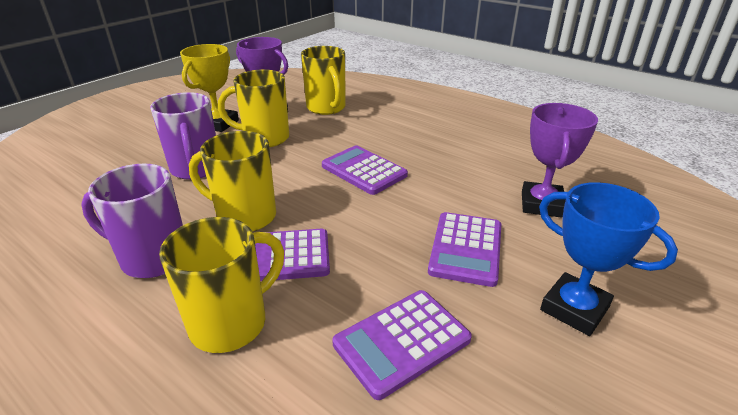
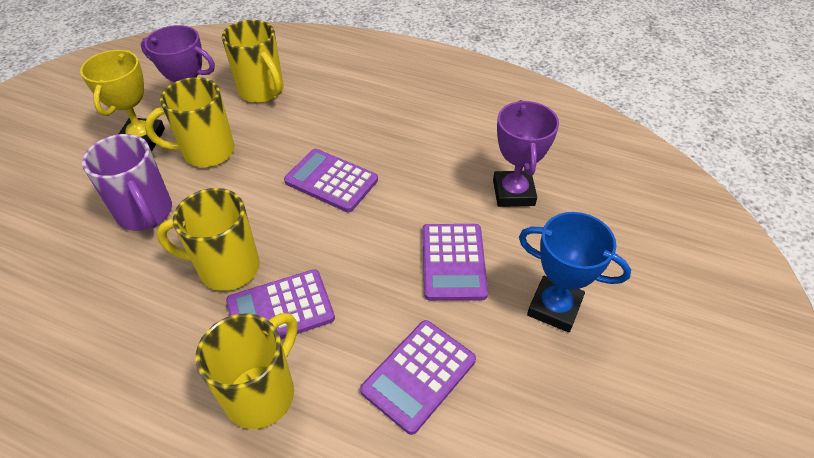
camera: 15 degrees left, 15 degrees up
purple mug [81,164,183,278] -> none

